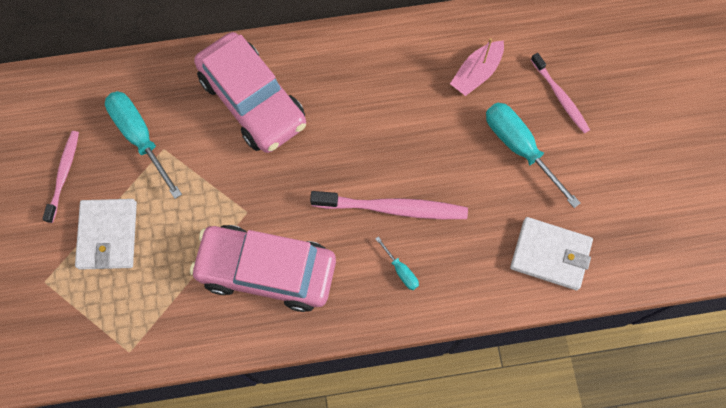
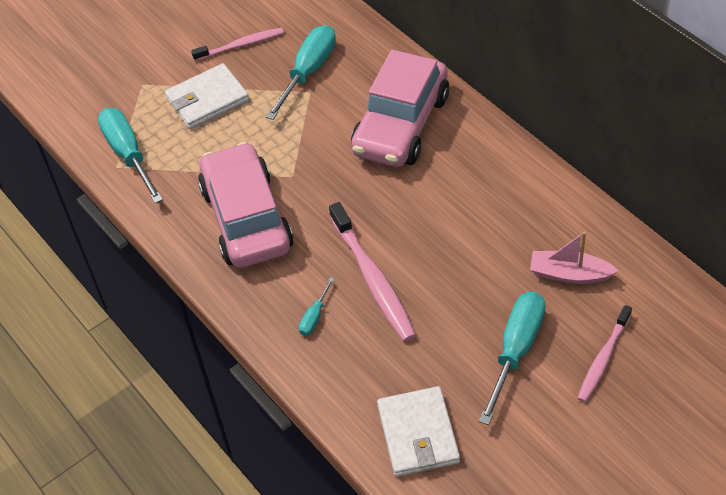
camera: 65 degrees right, 20 degrees down
none -> turquoise screwdriver [98,108,163,203]

